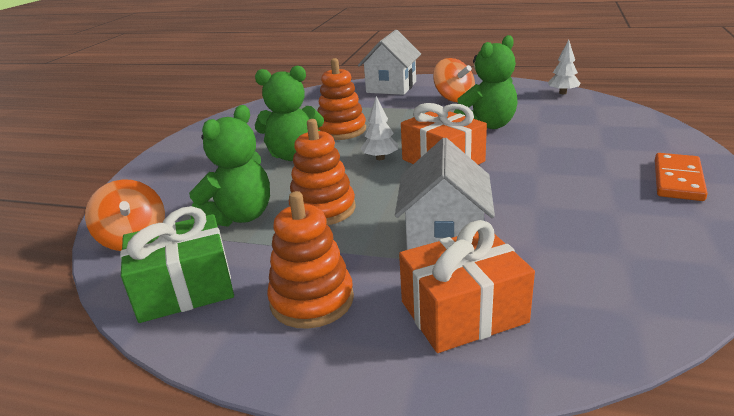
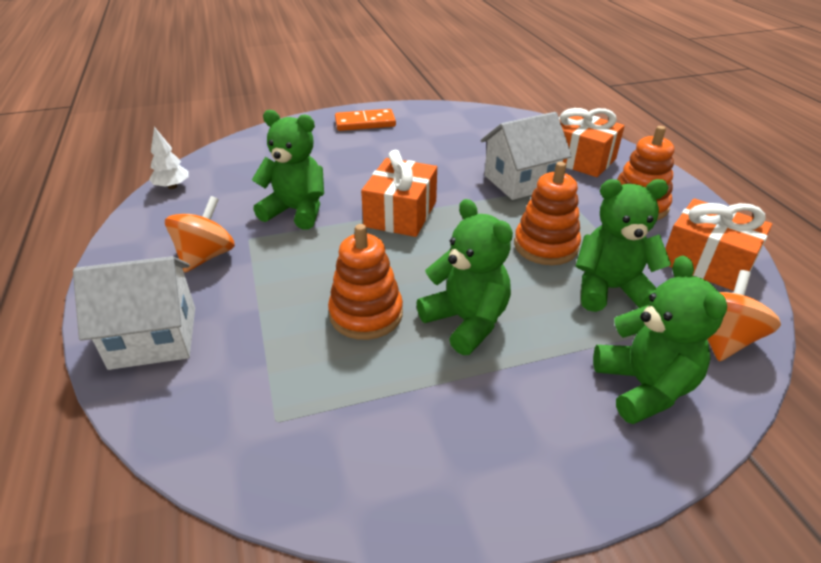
camera: 125 degrees left, 10 degrees up
green gift [120,206,234,323] -> orange gift [665,198,772,291]
white tree [361,96,398,160] -> none
none -> green teddy bear [593,256,727,424]

